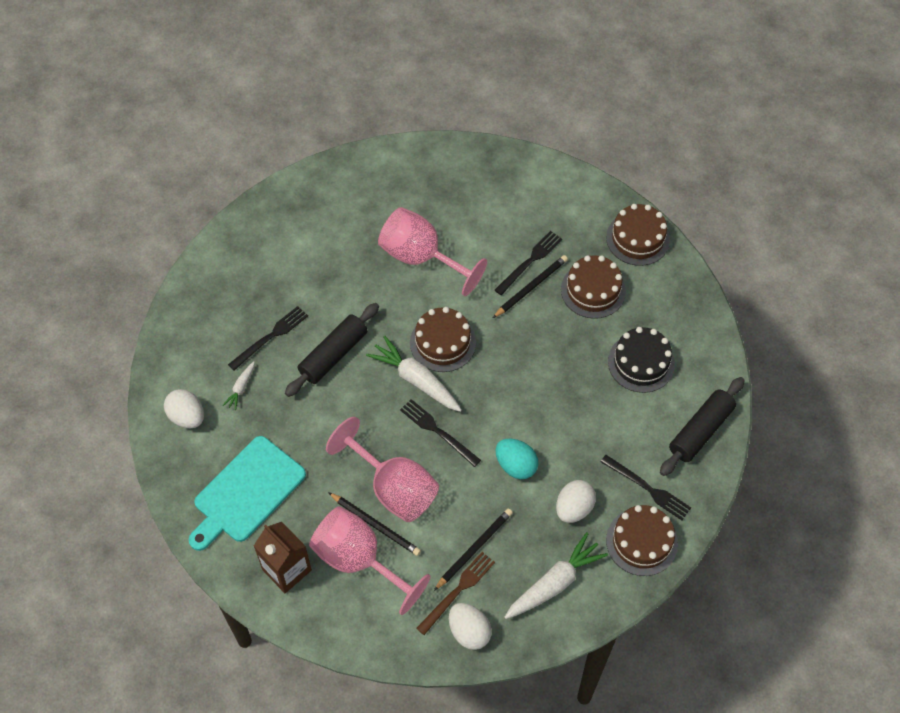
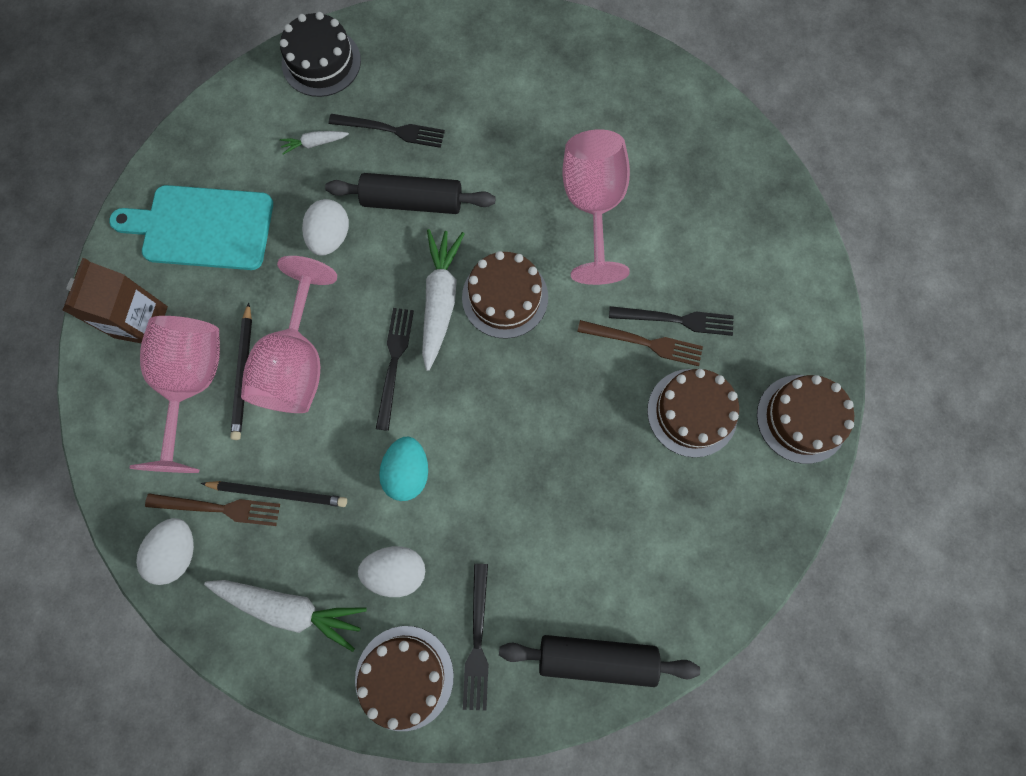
camera: 55 degrees right, 15 degrees up
white egg [164,389,204,428] -> white egg moved to [302,199,349,255]
black pencil [493,255,568,318] -> brown fork [577,320,703,366]
black cake [608,327,675,393] -> black cake moved to [280,12,361,97]

